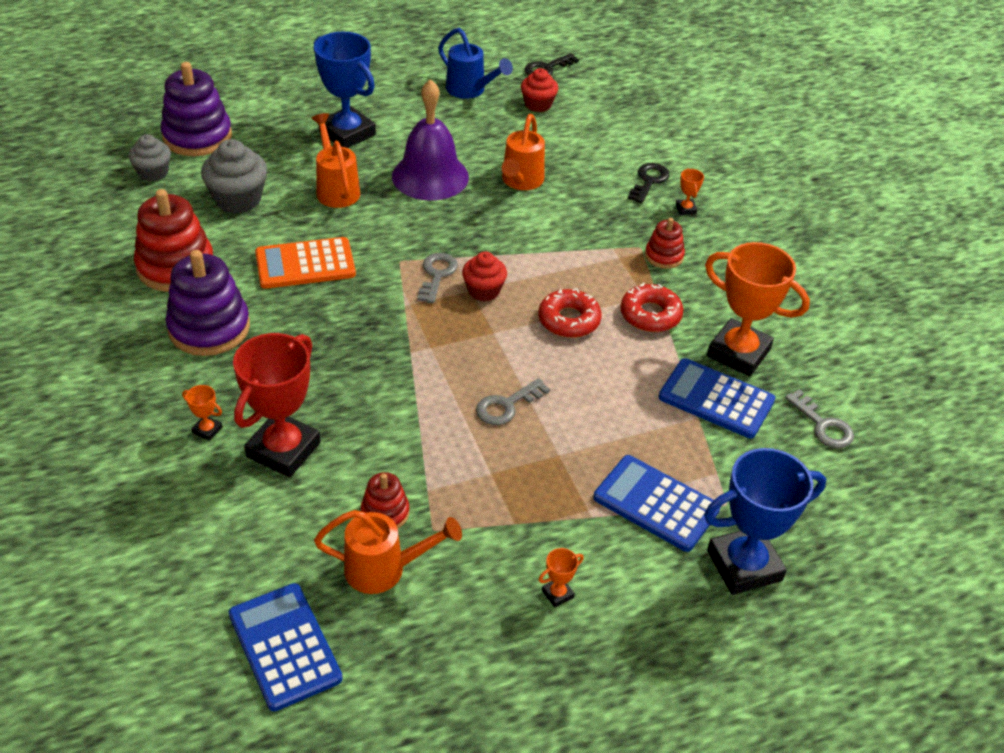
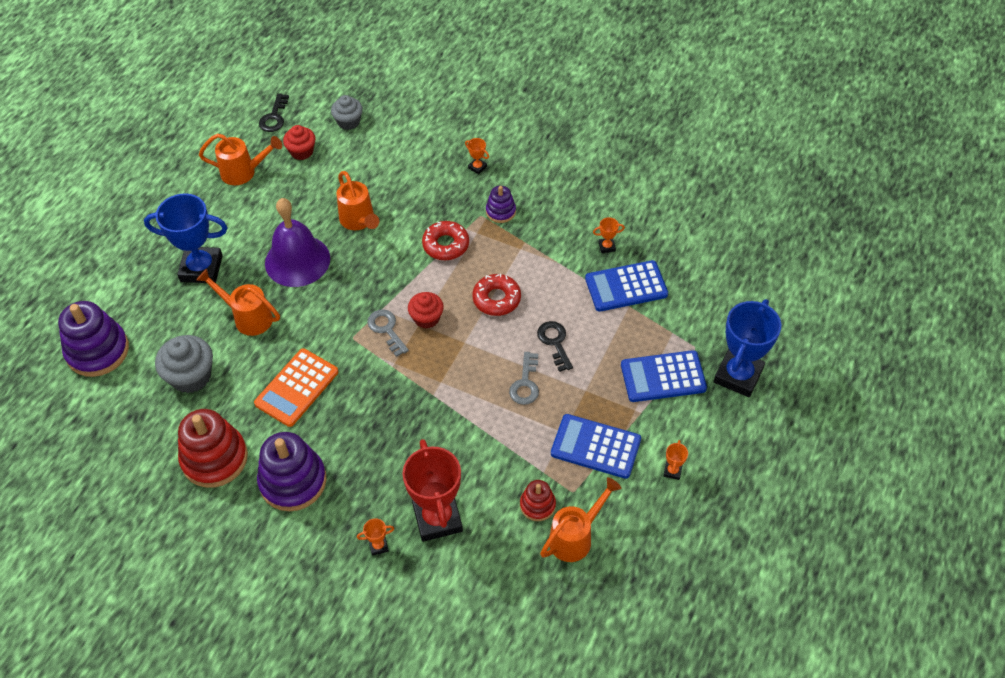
camera: 40 degrees left, 10 degrees up
grey cupcake [128,134,171,182] -> grey cupcake moved to [331,95,363,130]
blue calculator [229,583,343,711] -> blue calculator moved to [551,414,641,479]
blue watering can [438,28,513,99] -> orange watering can [199,134,282,185]
red donut [620,283,683,332] -> red donut moved to [422,221,469,260]
black key [628,163,670,203] -> black key moved to [537,321,573,372]
red stacking toy [645,218,685,269] -> purple stacking toy [486,186,516,223]
orange trophy [705,242,810,376] -> orange trophy [593,217,625,253], size x0.40
grey key [785,389,854,448] -> none

